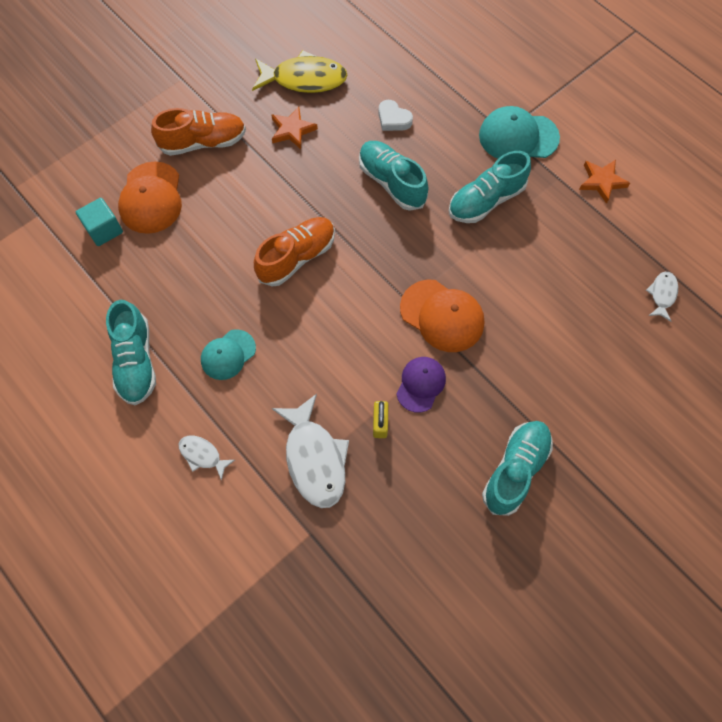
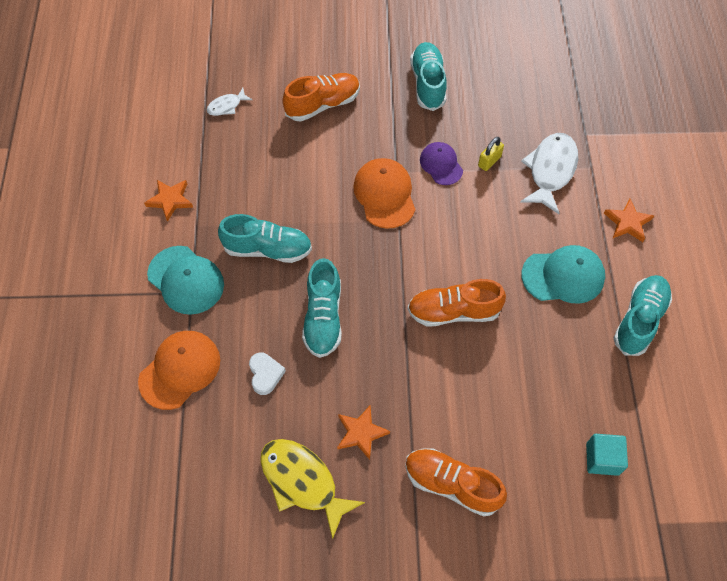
camera: 140 degrees left, 5 degrees down
orange cap [118,161,182,234] -> orange cap moved to [138,331,220,410]
white fish [179,436,235,480] -> orange star [604,199,654,242]
turquoise cap [201,329,256,380] -> turquoise cap [521,245,605,304], size x1.54
purple cap [396,357,446,413] -> purple cap turned 90 degrees clockwise [420,142,463,185]
turquoise shoe [482,421,553,516] -> turquoise shoe turned 105 degrees clockwise [410,42,447,111]
none -> orange shoe [282,73,360,121]

